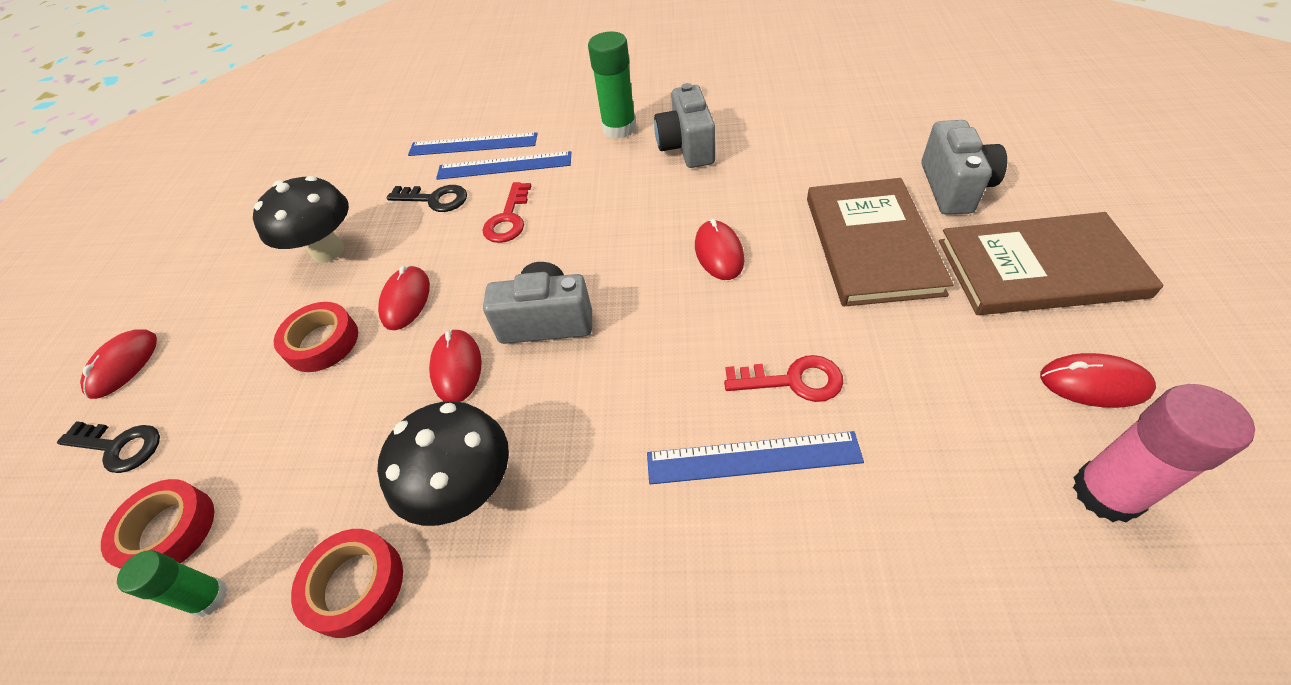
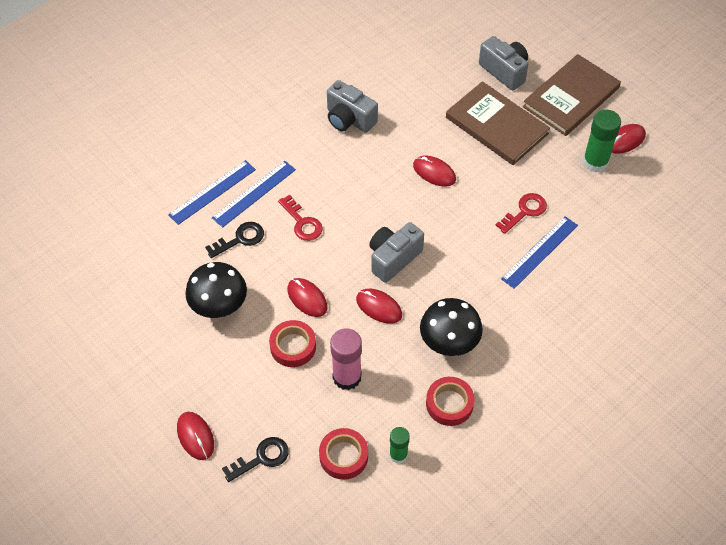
camera: 50 degrees left, 5 degrees up
green glue stick [588,32,637,139] -> green glue stick moved to [583,110,621,172]
pink glue stick [1073,384,1255,522] -> pink glue stick moved to [330,328,362,390]

